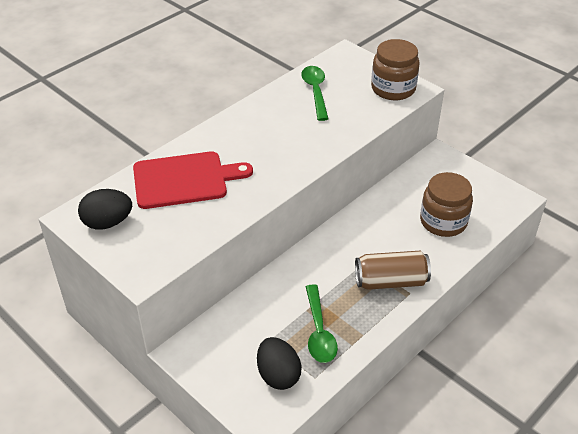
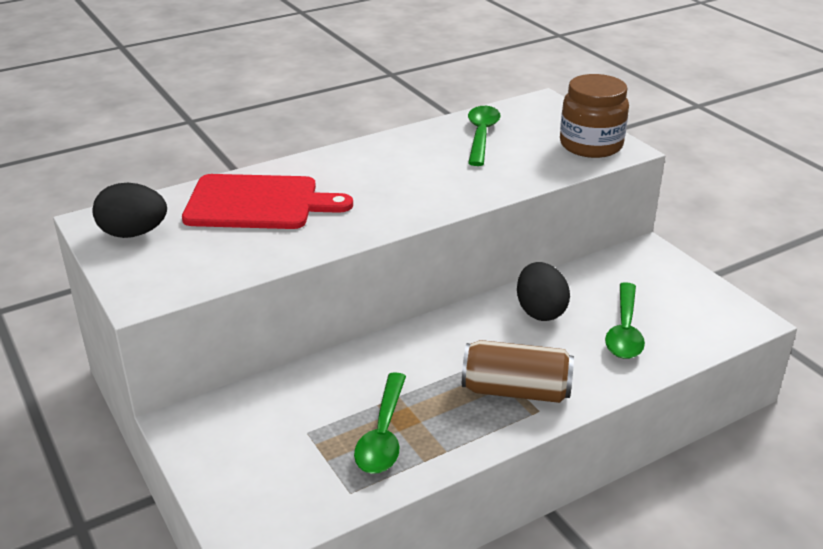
camera: 15 degrees right, 10 degrees down
black egg [257,337,302,390] -> black egg moved to [517,262,570,321]
brown jar [420,172,473,237] -> green spoon [605,282,645,359]

